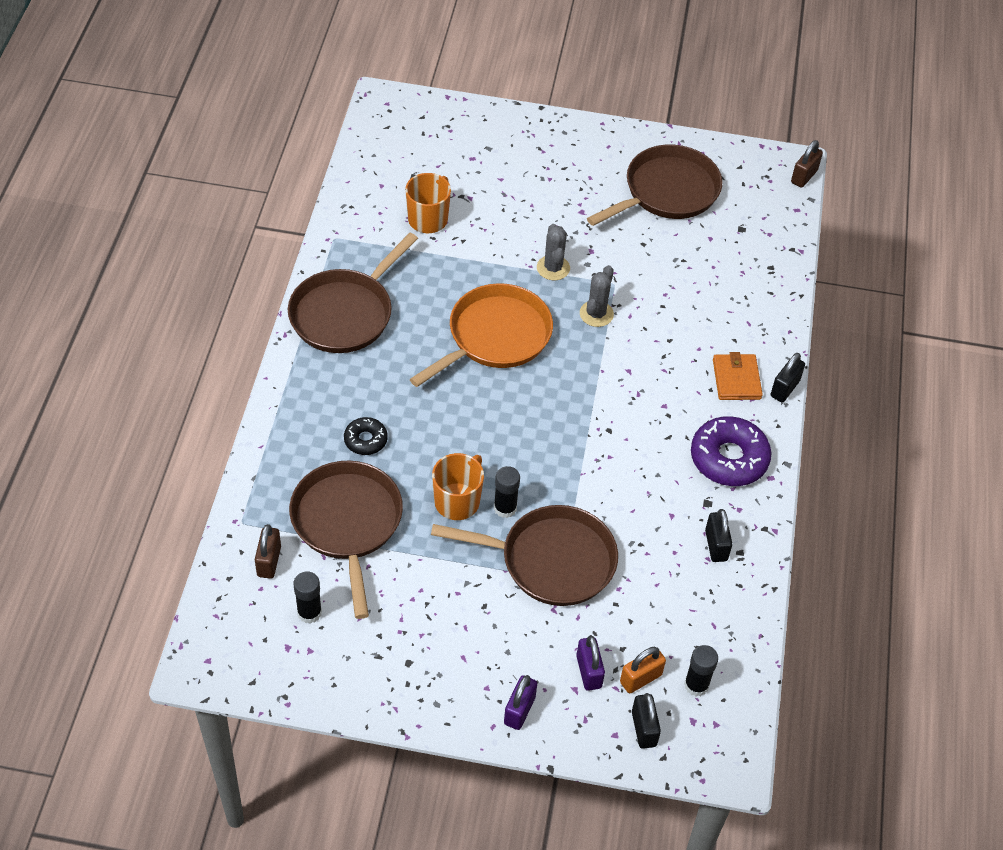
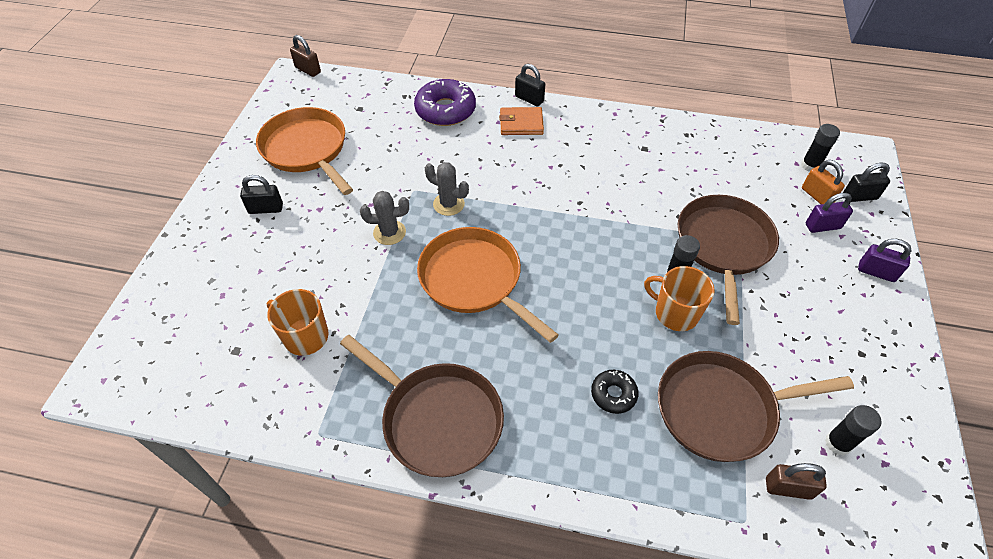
camera: 85 degrees left, 0 degrees up
brown pan [587,145,722,226] -> orange pan [256,107,353,195]
purple donut [691,416,772,486] -> purple donut moved to [414,79,476,126]
black padlock [705,509,732,562] -> black padlock moved to [240,175,283,214]

